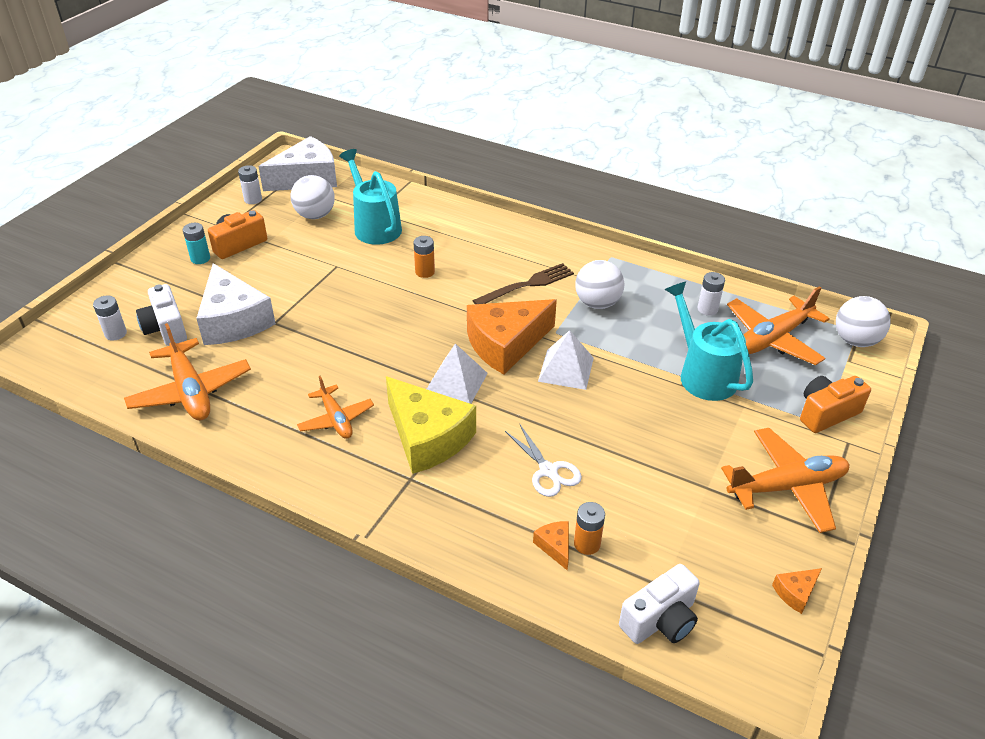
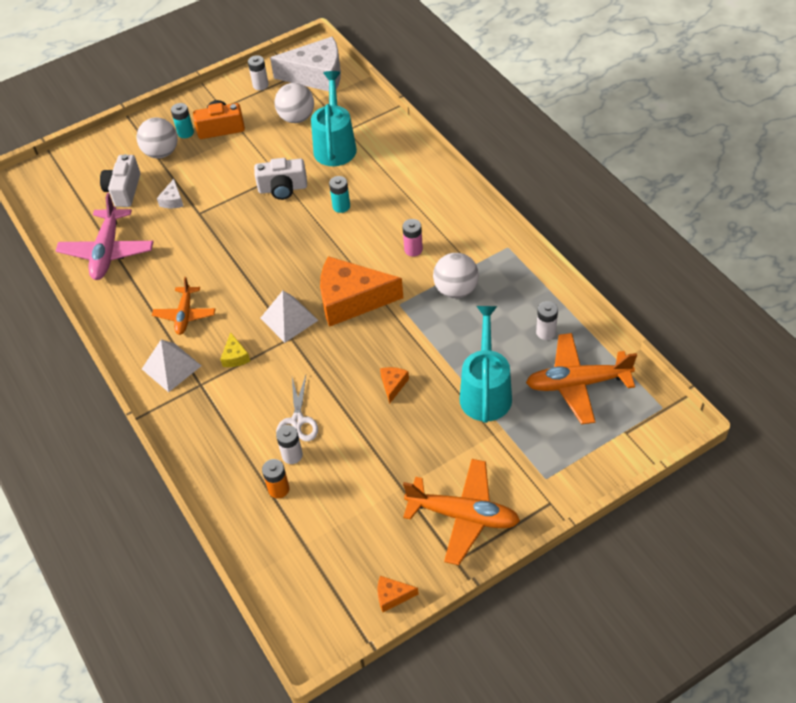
camera: 35 degrees right, 10 degrees up
white battery [93,295,127,341] -> white battery moved to [276,425,303,464]
orange plane [124,323,251,421] -> pink plane [56,193,154,280]
white cheese [196,263,276,345] -> white cheese [157,179,184,208], size x0.41
yellow cheese [386,376,476,474] -> yellow cheese [220,332,250,367], size x0.41
orange battery [413,236,435,278] -> turquoise battery [329,176,350,213]
brown fork [472,263,574,304] -> pink battery [402,219,423,257]
orange cheese [533,521,569,570] -> orange cheese moved to [380,367,409,404]
white pyramid [538,330,594,390] -> white pyramid moved to [142,339,202,392]
white camera [619,564,700,644] -> white camera moved to [254,158,307,200]
orange camera [800,376,871,433] -> none
white ball [836,296,891,347] -> white ball moved to [136,117,178,159]

